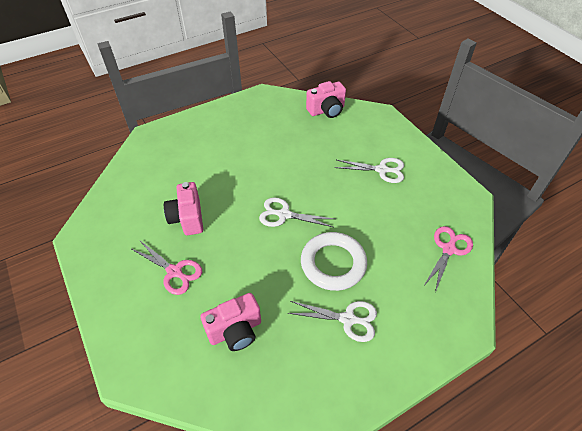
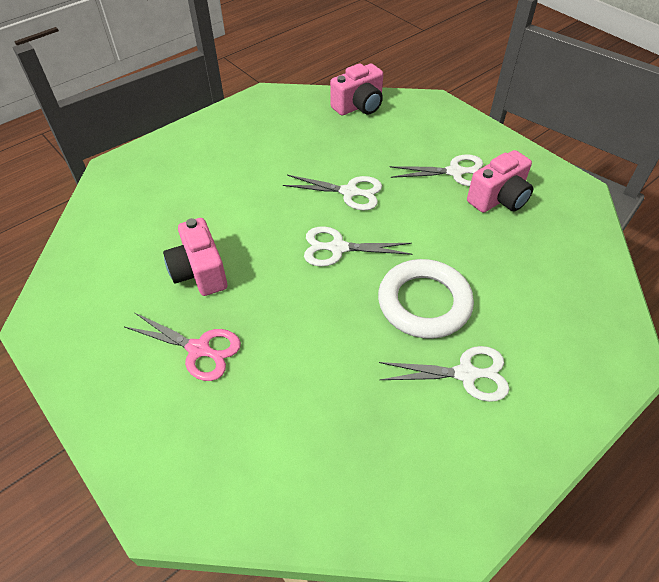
camera: 10 degrees left, 0 degrees up
pink camera [200,293,261,351] -> pink camera moved to [467,150,533,213]
pink scissors [423,226,473,292] -> none
none -> white scissors [283,175,382,210]

